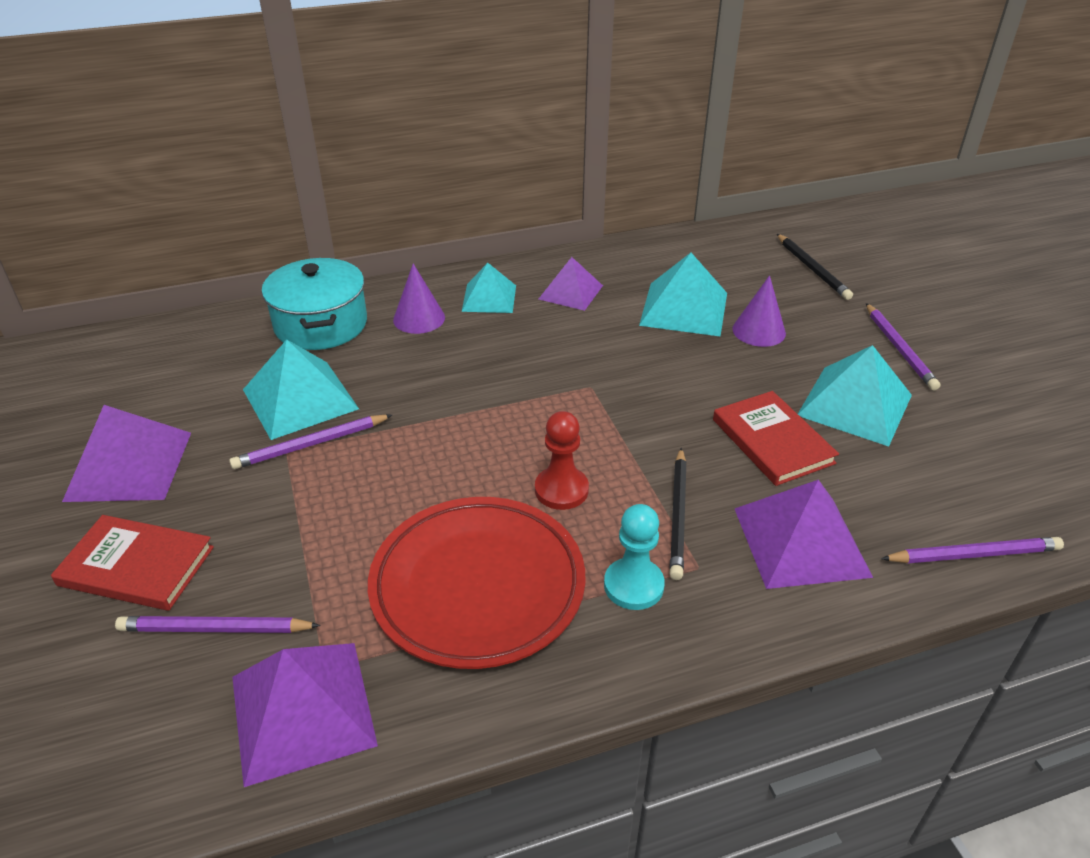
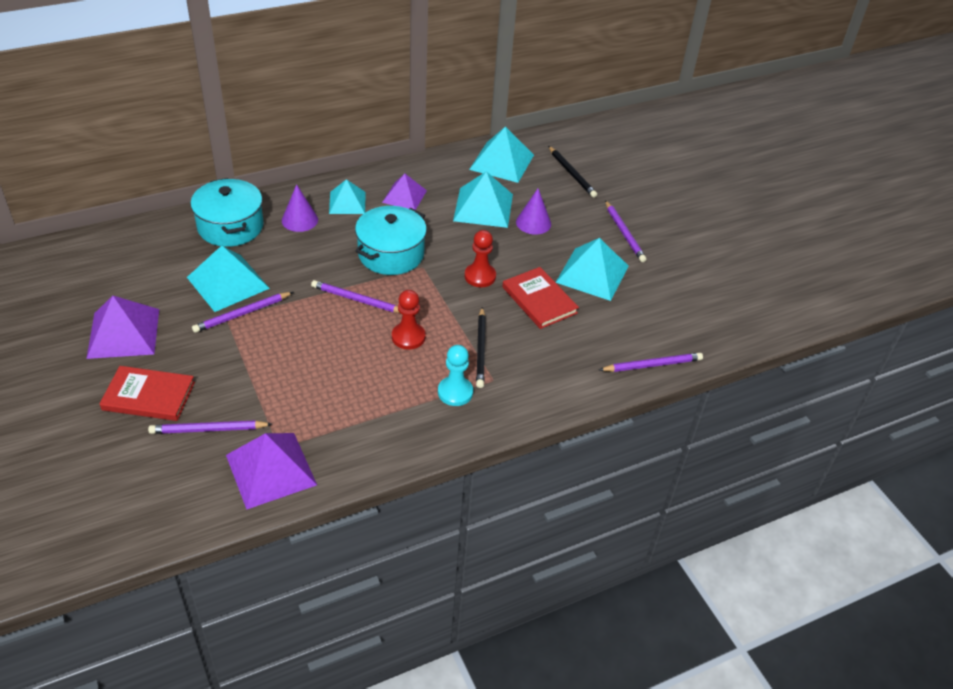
camera: 10 degrees left, 5 degrees up
red plate [368,497,585,669] -> none
purple pyramid [735,480,873,589] -> none
none -> purple pencil [311,280,400,313]
none -> turquoise pot [355,206,427,275]
none -> red pawn [465,230,496,287]
none -> turquoise pyramid [469,127,534,183]

